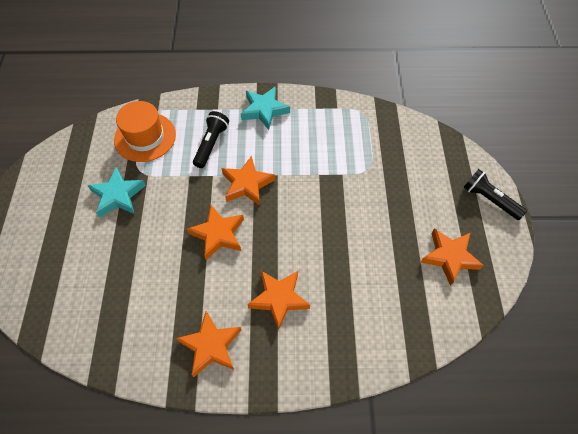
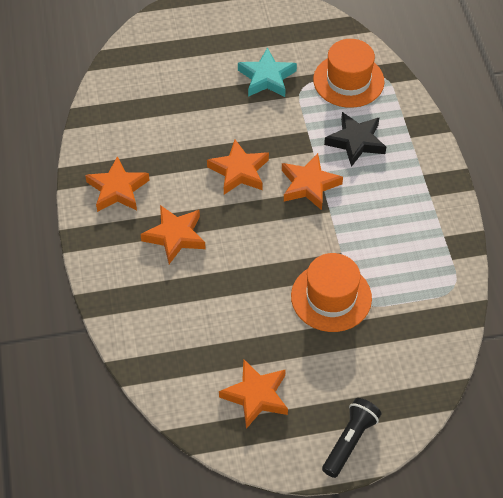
camera: 80 degrees right, 5 degrees down
black flashlight [193,111,229,168] -> black star [324,112,386,167]
turquoise star [241,86,290,130] -> none
none -> orange hat [291,253,372,332]

